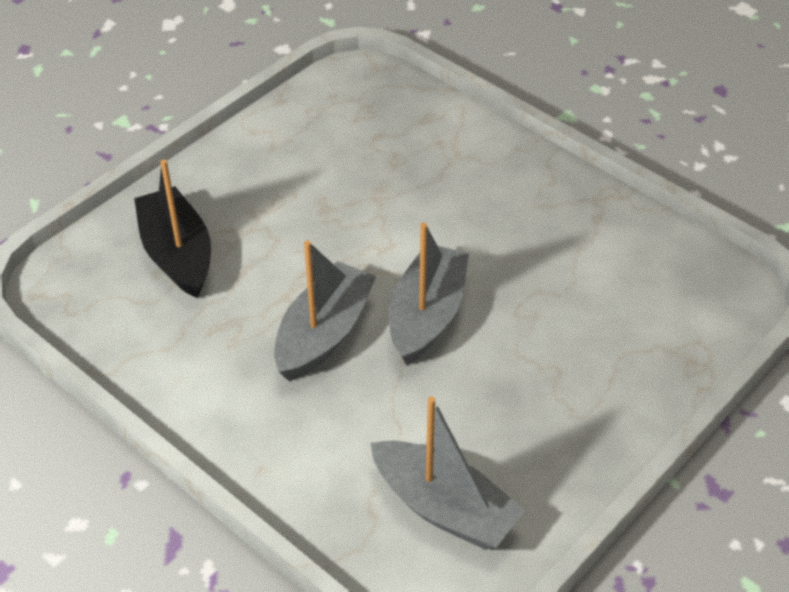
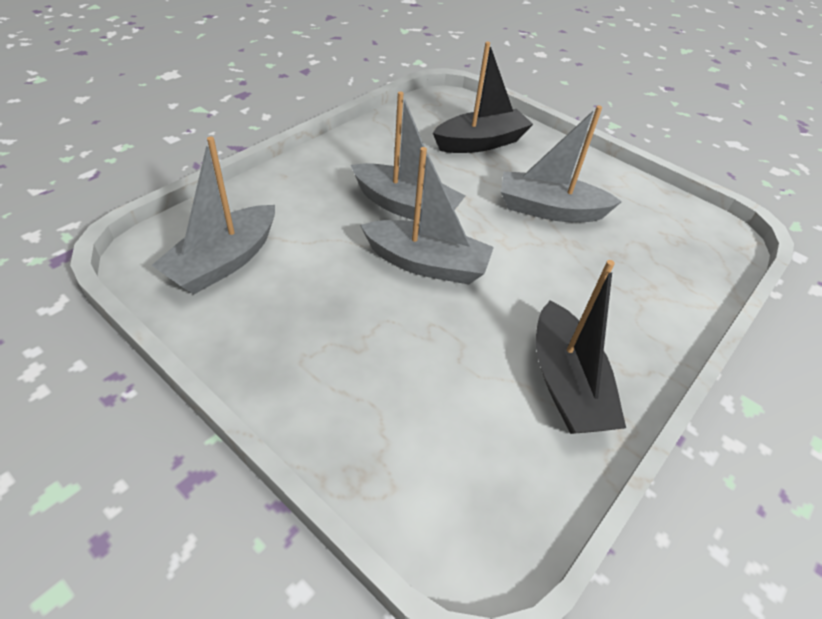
camera: 85 degrees right, 0 degrees up
none -> grey boat [501,105,622,222]
none -> black boat [536,260,626,434]

